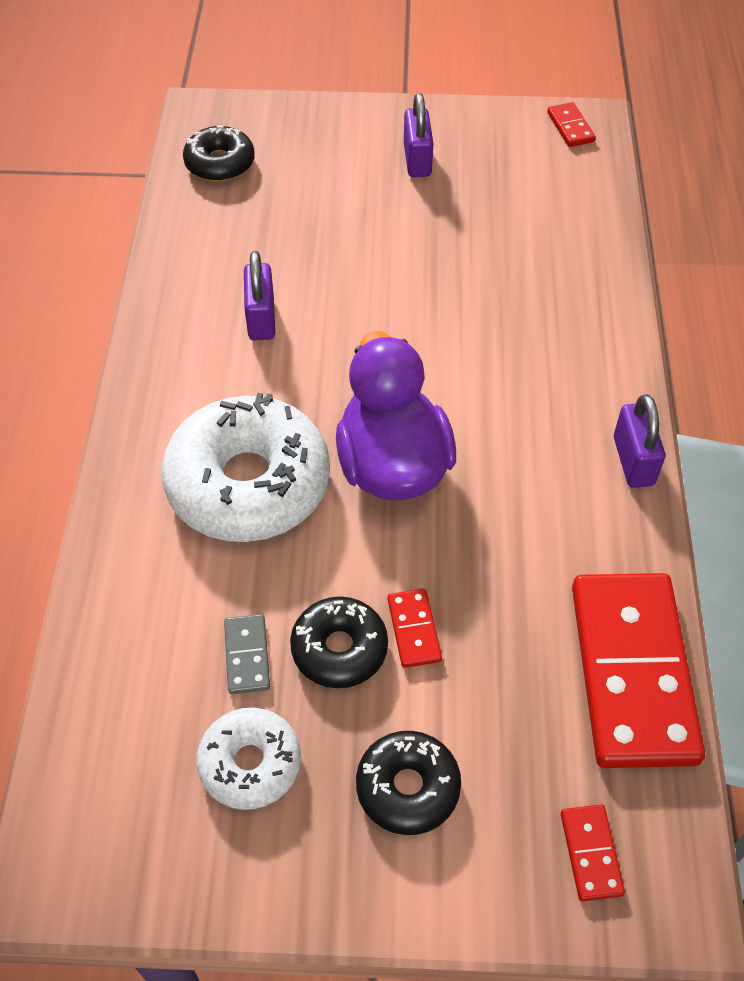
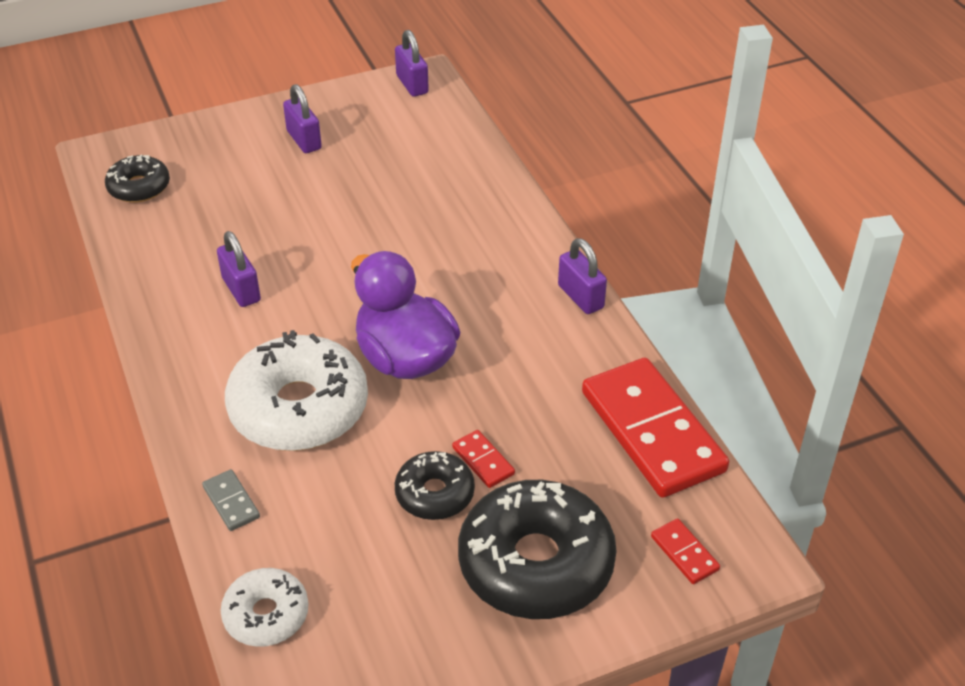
camera: 25 degrees left, 10 degrees down
white donut [196,708,301,810] -> white donut moved to [221,568,309,647]
grey domino [224,614,270,694] -> grey domino moved to [202,469,260,531]
black donut [356,731,461,835] -> black donut [458,480,617,619], size x1.87
red domino [547,102,596,147] -> purple padlock [395,30,429,97]

